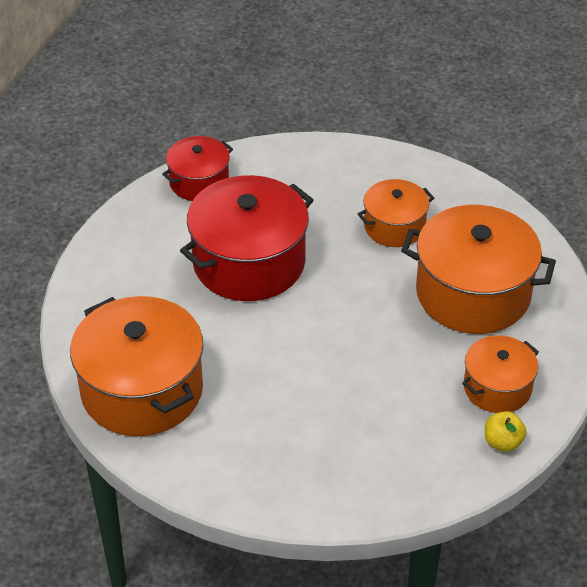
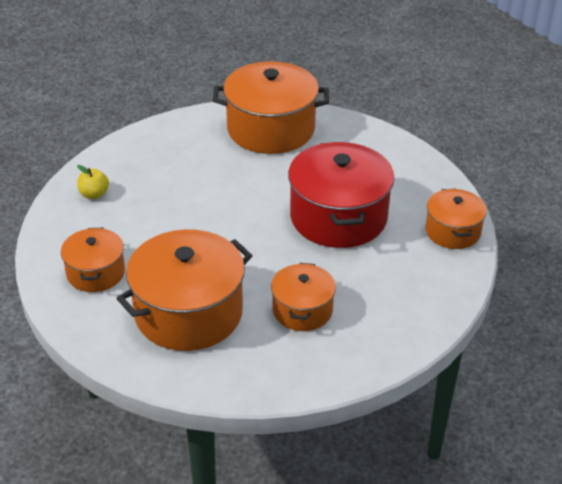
camera: 125 degrees right, 5 degrees down
red pot [162,136,233,201] -> orange pot [425,189,487,249]
yellow apple [485,411,526,452] -> yellow apple moved to [77,165,109,199]

